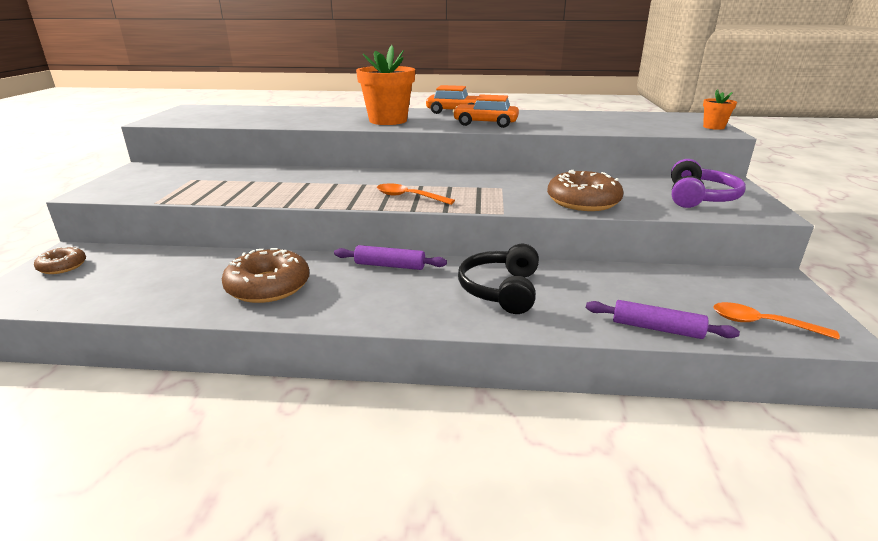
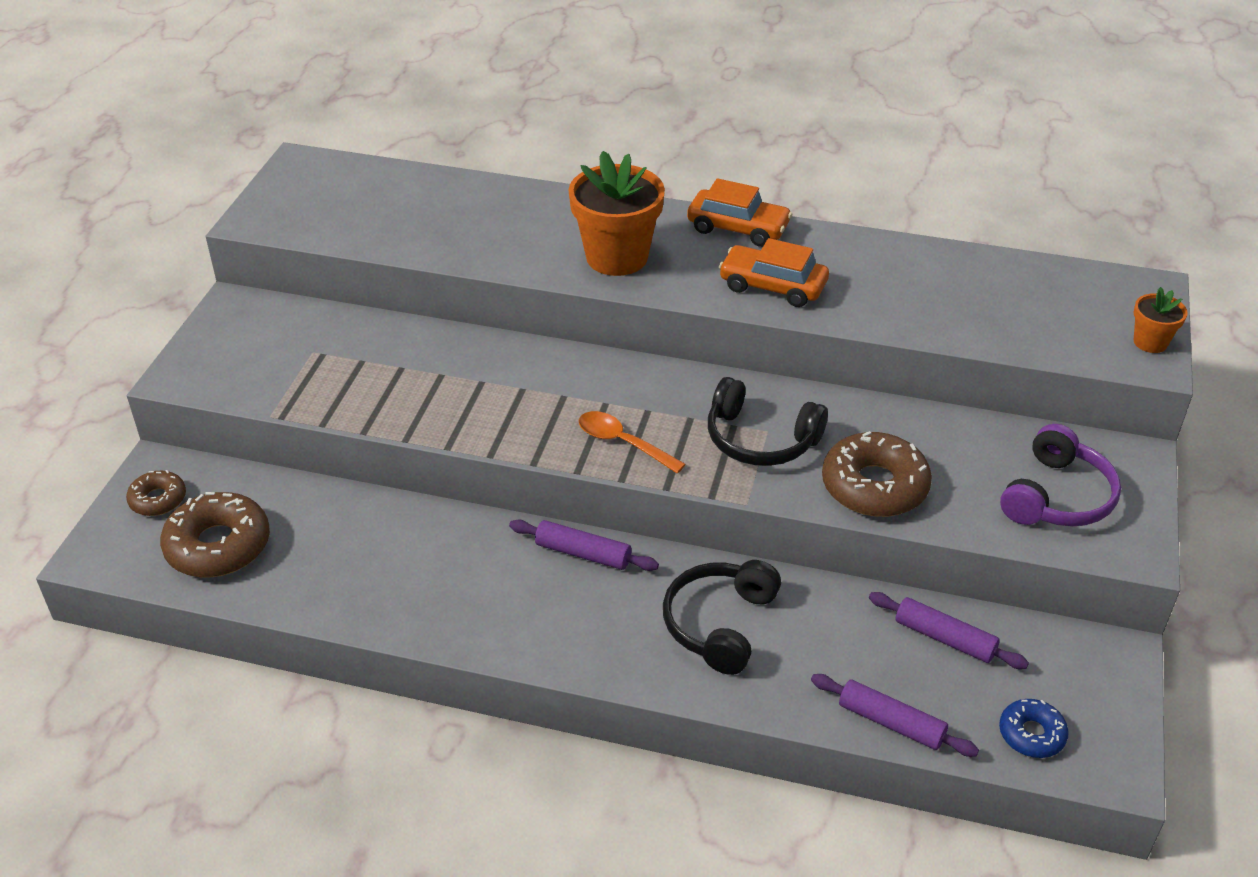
camera: 10 degrees right, 15 degrees up
brown donut [222,248,309,303] -> brown donut moved to [160,492,270,577]
orange spoon [713,302,840,339] -> blue donut [999,699,1069,758]
none -> black headphones [708,377,828,466]
none -> purple rolling pin [869,592,1029,669]

